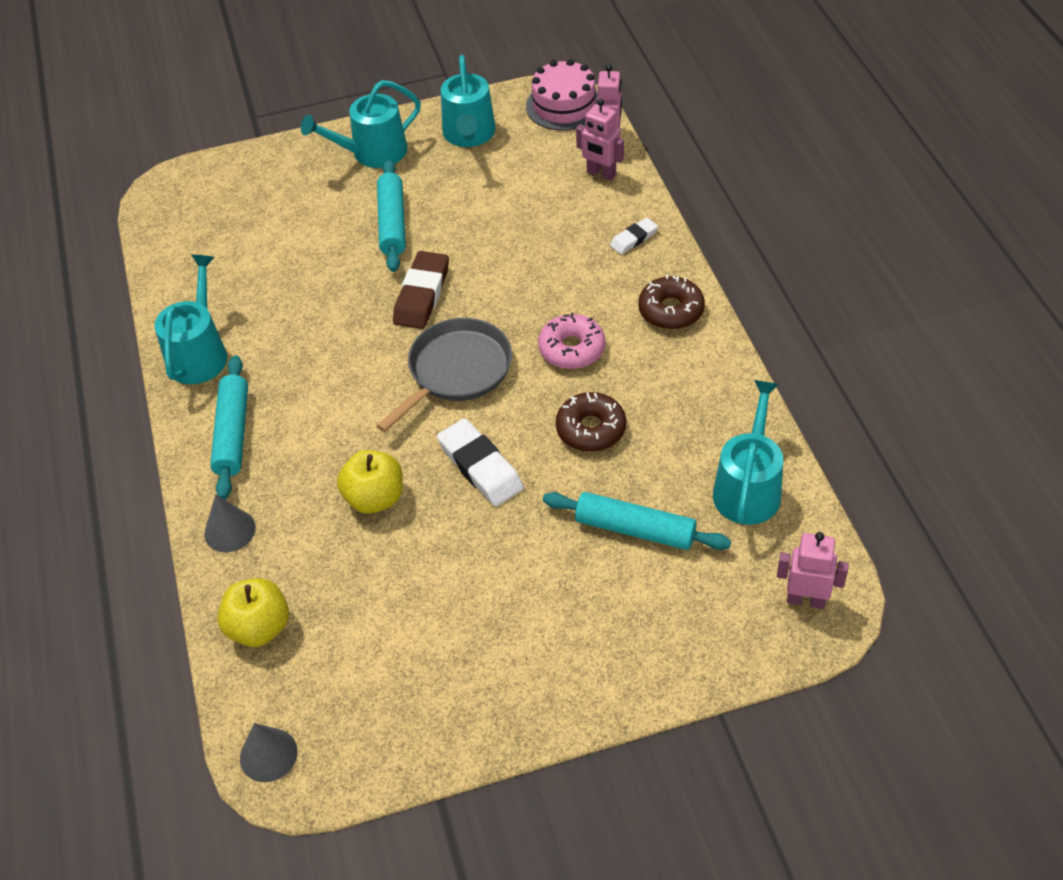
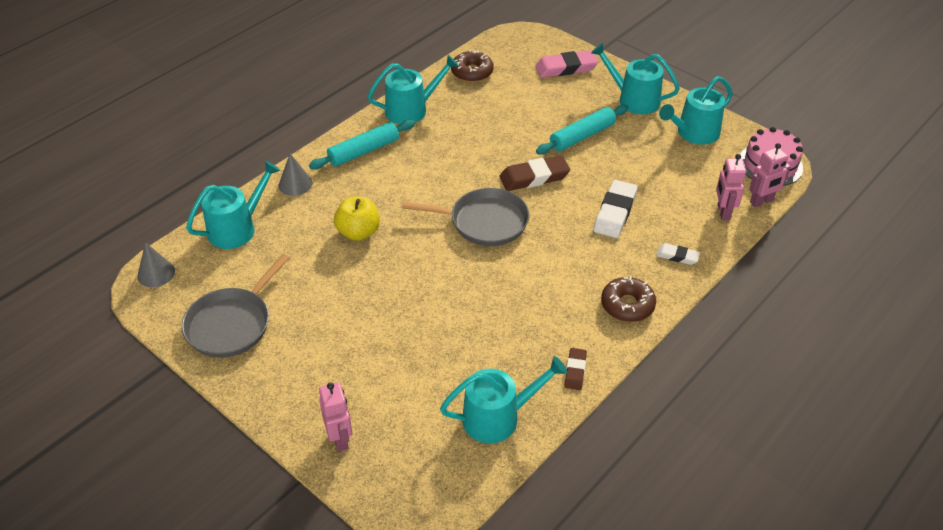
camera: 55 degrees right, 5 degrees down
yellow apple [217,578,289,647] -> turquoise watering can [186,161,280,249]
white eraser [437,418,524,507] -> white eraser moved to [594,180,637,238]
pink donut [538,313,605,369] -> none
turquoise rolling pin [543,492,731,550] -> none
brown donut [556,392,626,452] -> brown donut moved to [451,50,494,82]
pink robot [777,532,849,609] -> pink robot moved to [319,382,353,452]
none -> grey pan [182,254,290,358]
none -> pink eraser [535,50,598,78]
none -> brown eraser [565,348,587,390]

